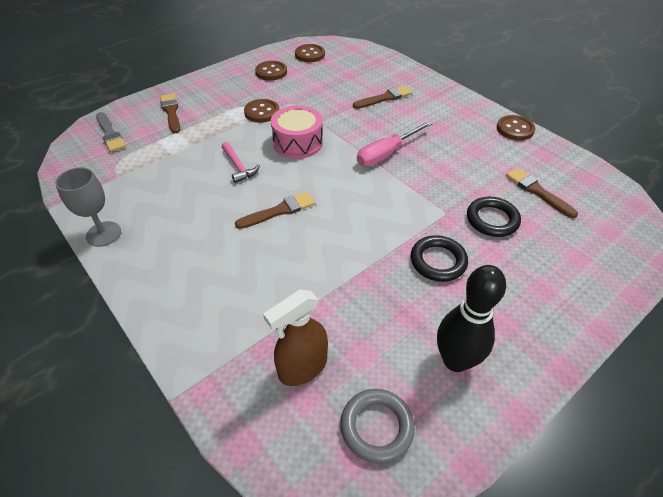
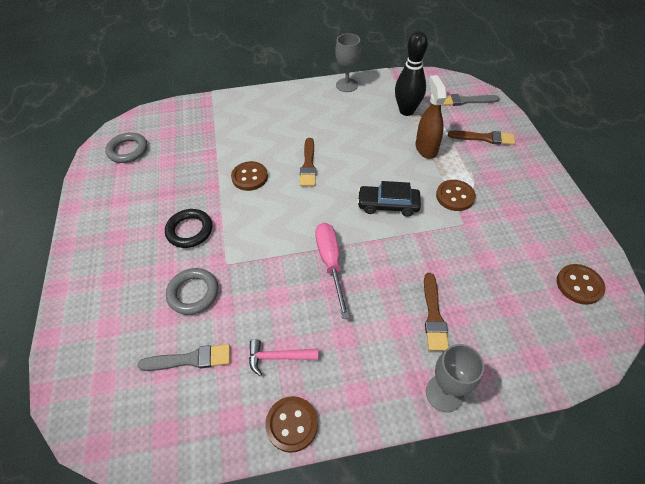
camera: 120 degrees right, 5 degrees up
pink hammer [222,142,260,183] -> pink hammer moved to [249,339,318,376]
brown button [255,61,287,81] -> brown button moved to [231,161,268,191]
brown spray bottle [263,289,328,386] -> brown spray bottle moved to [416,75,447,159]
pink drum [271,105,323,159] -> black car [357,181,421,217]
black bowling pin [437,265,506,372] -> black bowling pin moved to [395,31,428,116]
black ring [467,197,521,237] -> grey ring [166,268,218,315]
brown brush [506,168,578,218] -> grey brush [137,344,230,371]
none -> grey goblet [426,344,484,412]

